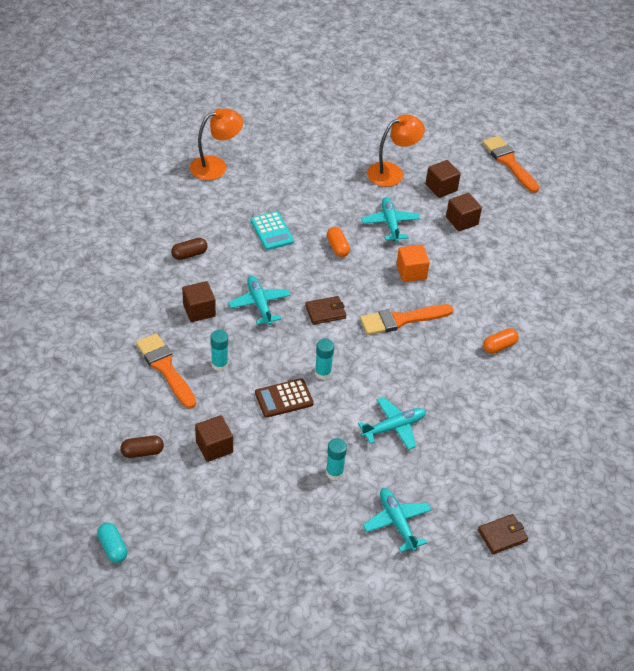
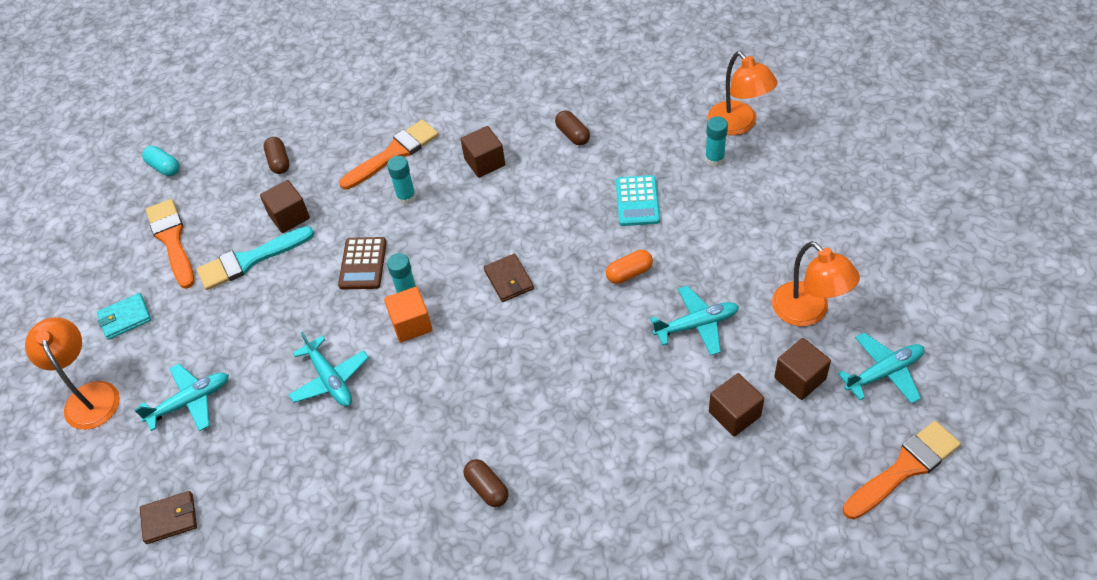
camera: 90 degrees right, 5 degrees up
turquoise capsule [97,522,128,563] -> turquoise capsule turned 75 degrees clockwise [142,146,180,176]
turquoise plane [228,276,291,325] -> turquoise plane moved to [838,333,924,404]
turquoise calculator [250,211,294,250] -> turquoise calculator turned 60 degrees counterclockwise [616,175,660,226]
brown calculator [255,378,314,418] -> brown calculator turned 150 degrees counterclockwise [338,237,387,290]
turquoise glue stick [326,438,347,480] -> turquoise glue stick moved to [705,116,728,166]
orange brush [360,304,454,335] -> orange brush moved to [146,199,194,289]
orange cube [396,245,430,282] -> orange cube moved to [384,287,433,342]
brown wallet [478,514,528,554] -> brown wallet turned 75 degrees counterclockwise [140,491,197,544]
orange capsule [483,328,519,354] -> brown capsule [463,459,508,507]
none -> orange lamp [25,317,120,430]
none -> turquoise wallet [97,293,151,340]
none -> turquoise brush [197,226,314,290]

